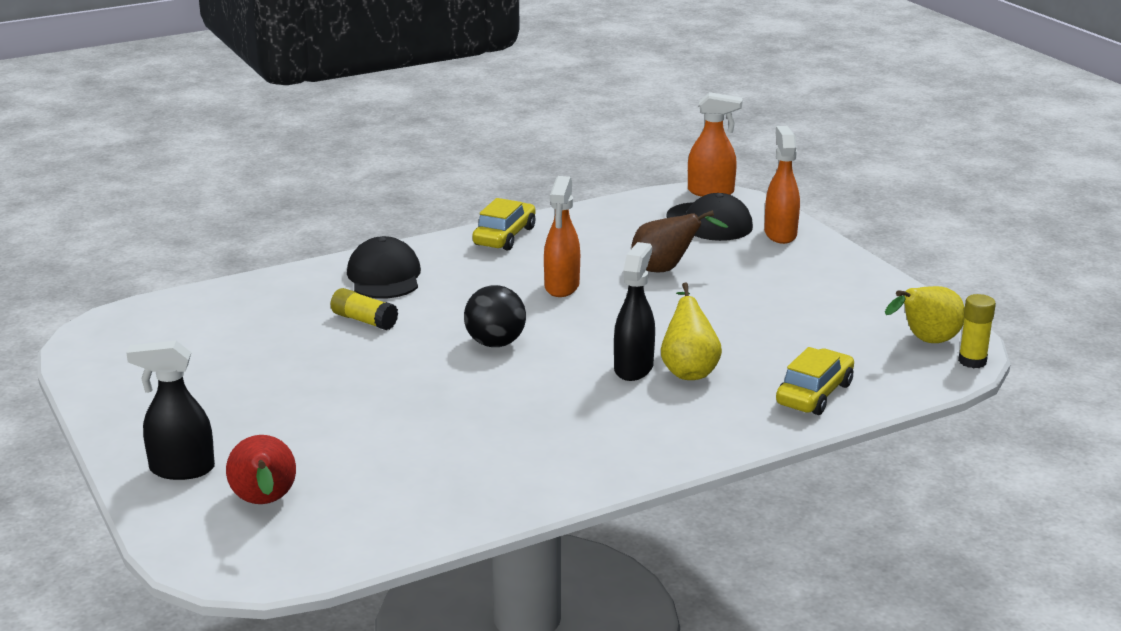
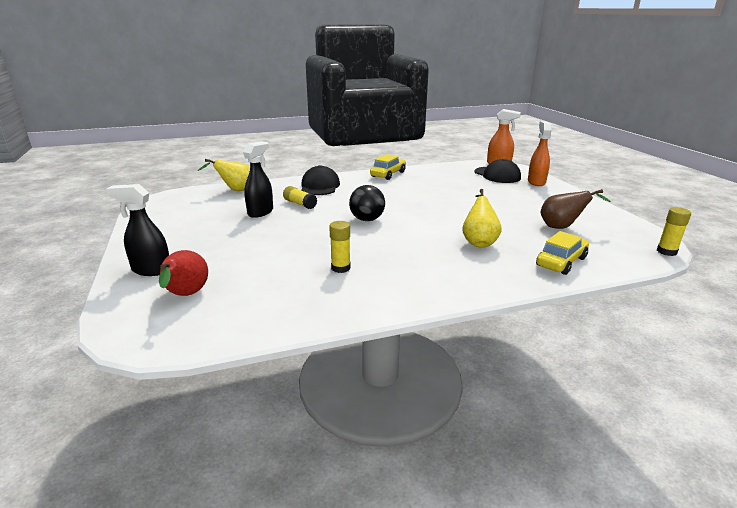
camera: 10 degrees right, 0 degrees up
orange spray bottle [544,176,580,297] -> none
black spray bottle [614,242,655,381] -> black spray bottle moved to [243,141,273,218]
brown pear [631,210,728,272] -> brown pear moved to [540,189,611,229]
yellow pear [885,286,965,343] -> yellow pear moved to [198,159,250,191]
none -> yellow glue stick [329,221,351,273]

